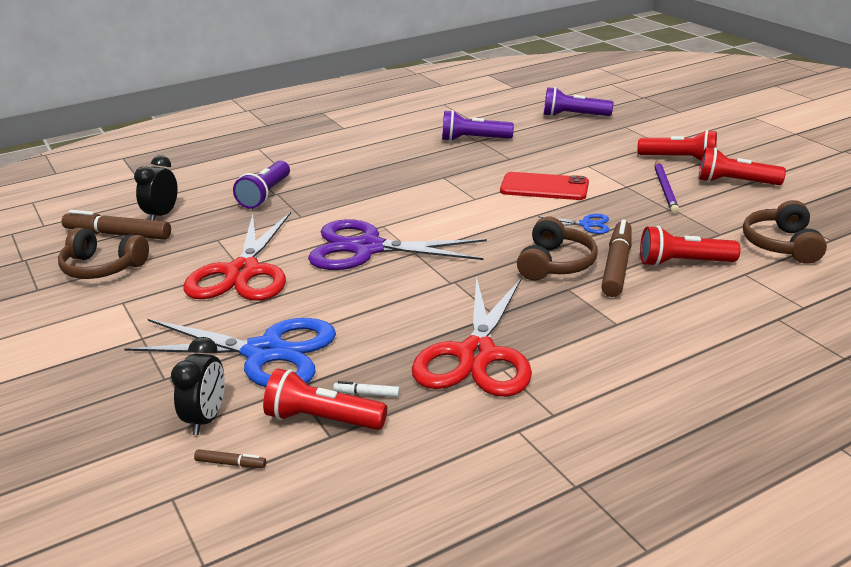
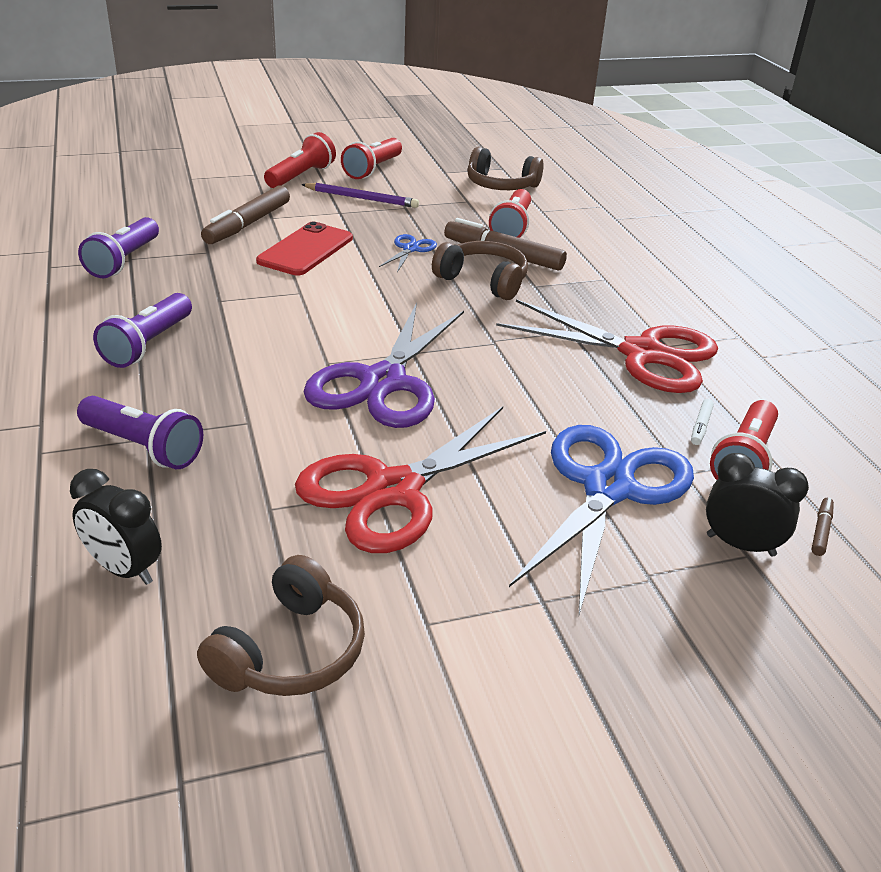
camera: 80 degrees left, 5 degrees up
brown marker [62,210,171,240] -> brown marker moved to [201,186,290,244]
red scissors [183,212,291,301] -> red scissors turned 120 degrees clockwise [295,407,546,553]
purple flashlight [544,87,613,117] -> purple flashlight moved to [93,293,192,368]

